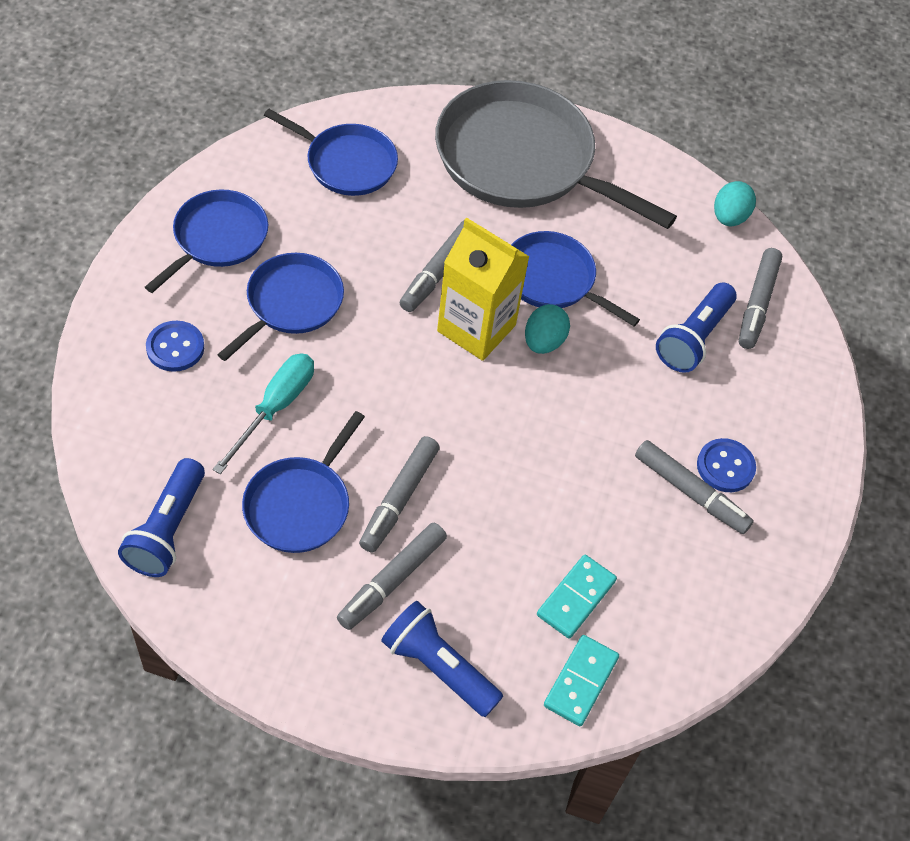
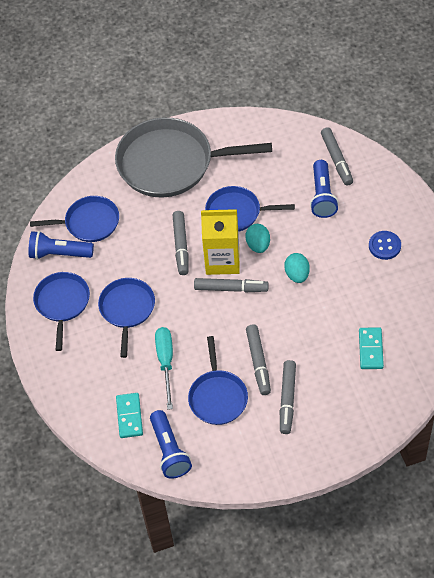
camera: 25 degrees left, 0 degrees up
blue button [146,321,204,372] -> none
blue flashlight [381,601,503,717] -> blue flashlight moved to [28,231,94,260]
turquoise domino [544,635,619,726] -> turquoise domino moved to [116,393,143,438]
grey marker [635,440,753,534] -> grey marker moved to [194,278,269,292]
turquoise egg [714,181,756,227] -> turquoise egg moved to [284,253,310,283]

